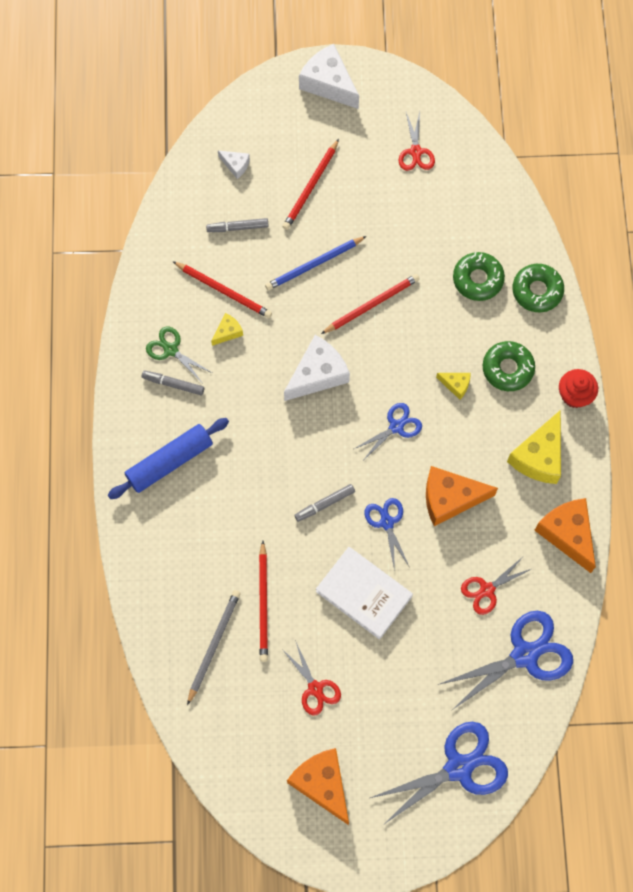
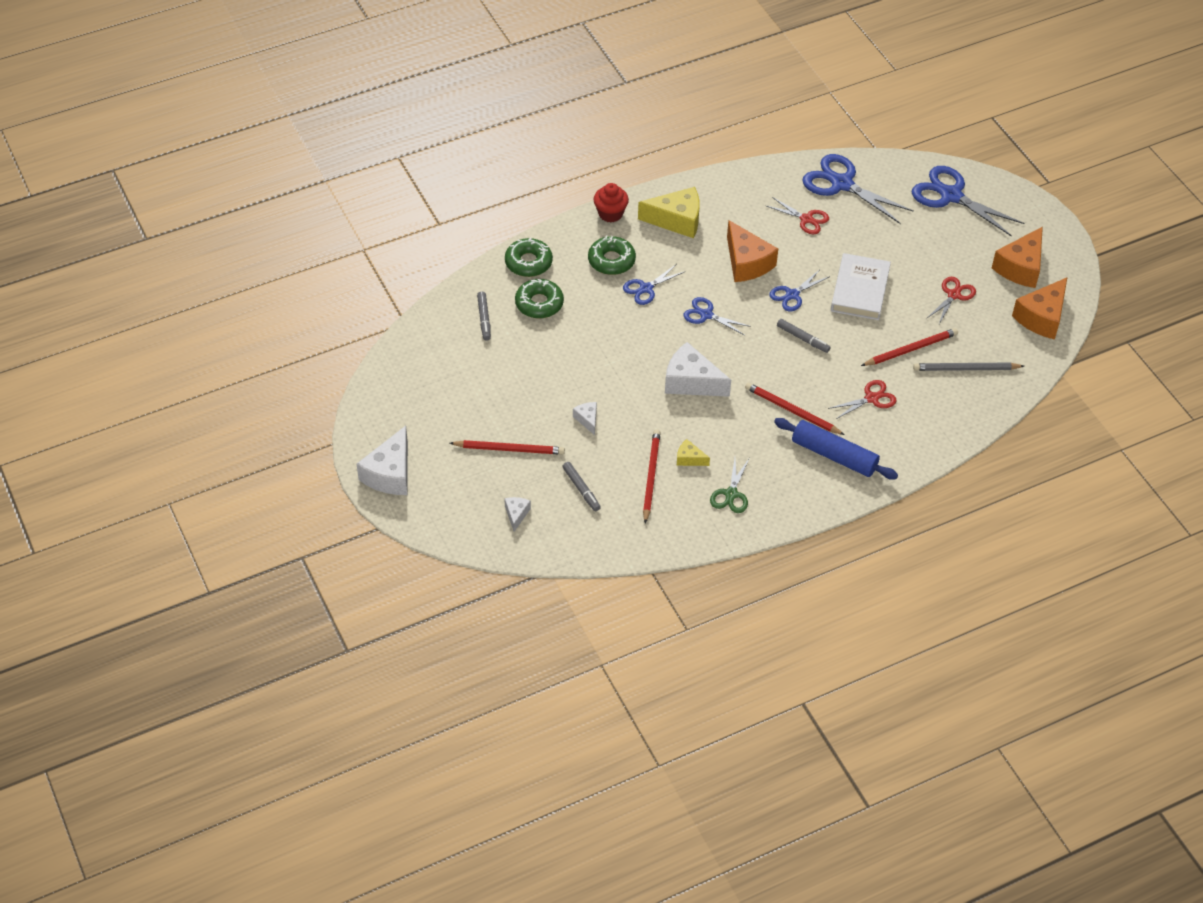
camera: 115 degrees left, 20 degrees down
grey marker [142,370,204,395] -> grey marker moved to [477,291,491,341]
blue pencil [265,236,367,290] -> white cheese [573,402,597,435]
red pencil [321,274,420,334] -> red pencil moved to [745,383,845,435]
red scissors [399,112,435,171] -> red scissors moved to [828,380,897,420]
yellow cheese [436,373,471,400] -> blue scissors [623,265,686,305]
orange cheese [534,498,596,573] -> orange cheese moved to [1012,278,1067,340]

